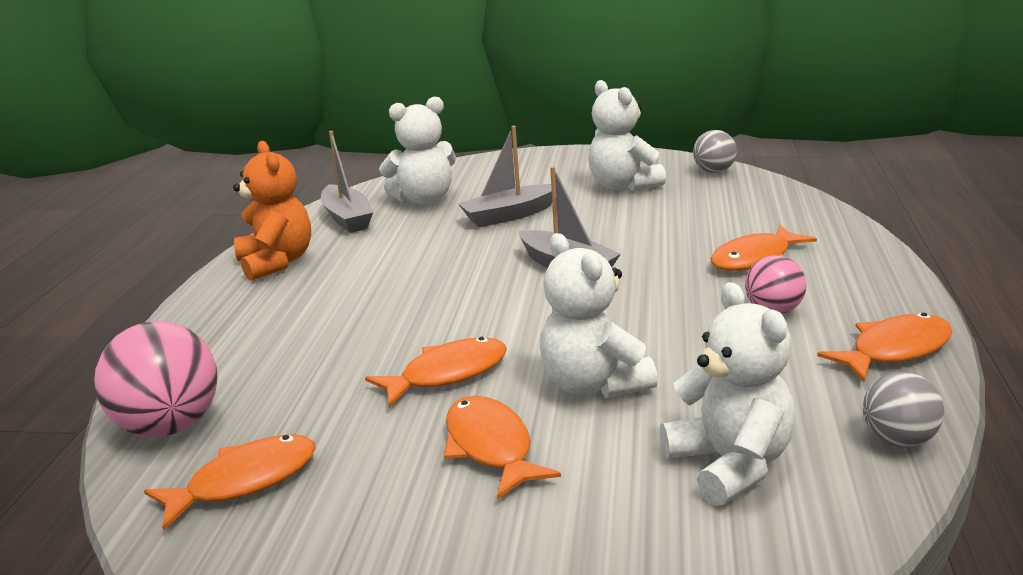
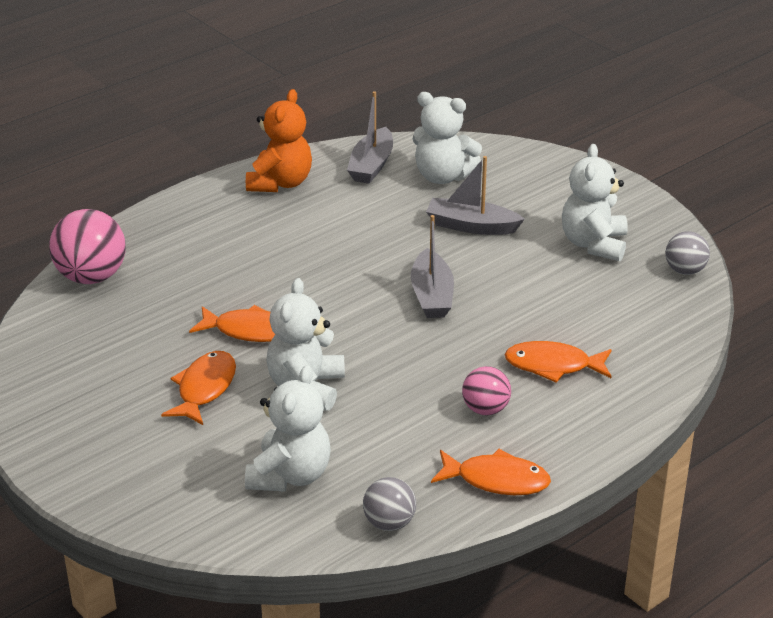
camera: 40 degrees right, 10 degrees up
orange fish [144,434,316,531] -> none

